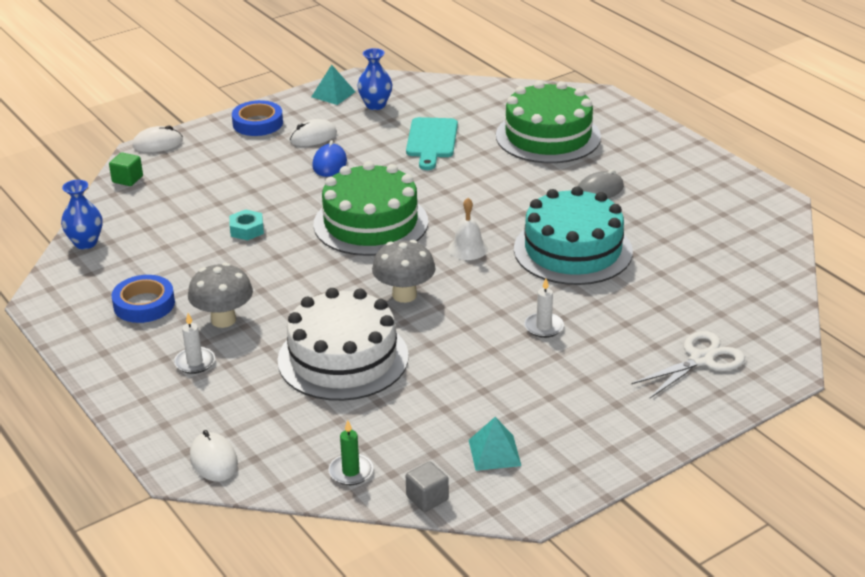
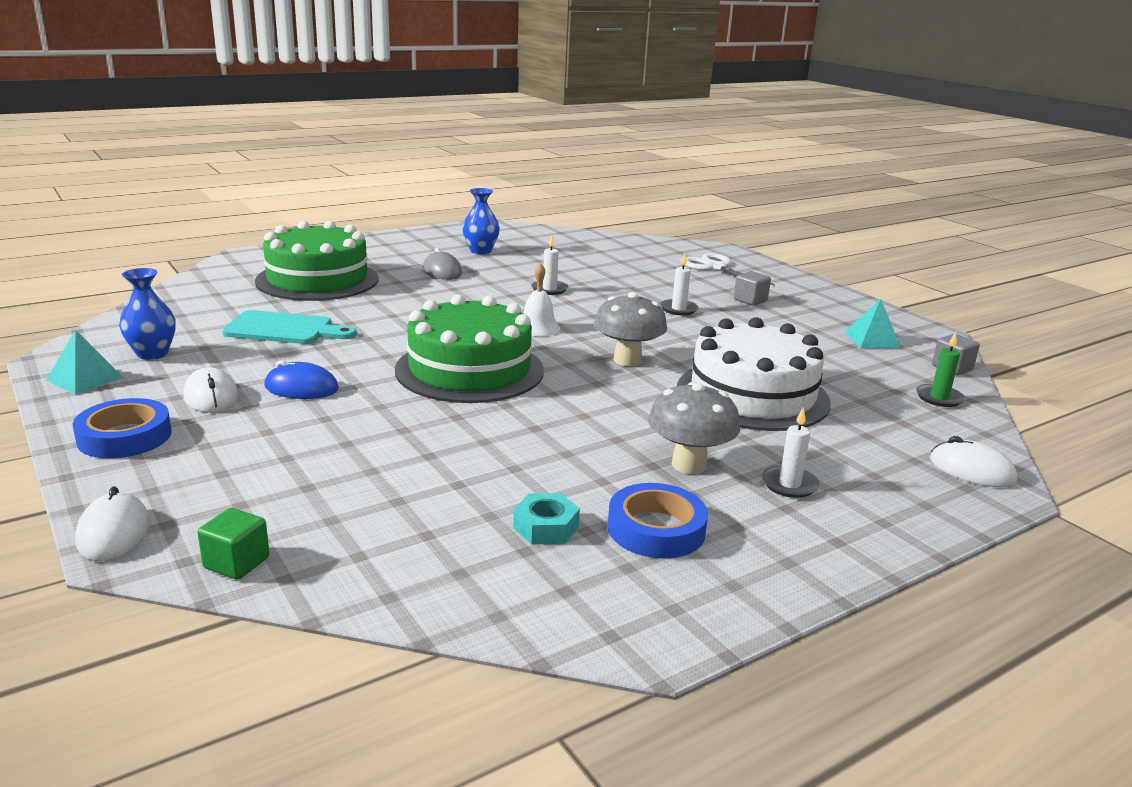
camera: 90 degrees left, 10 degrees down
blue vase [61,180,103,249] -> blue vase moved to [462,188,500,255]
white mouse [190,430,238,482] -> white mouse turned 60 degrees clockwise [930,436,1017,487]
turquoise nut [229,209,264,241] -> turquoise nut moved to [513,493,580,545]
turquoise cake [514,186,633,285] -> white candle [532,235,568,295]
none -> grey cube [734,271,771,305]

